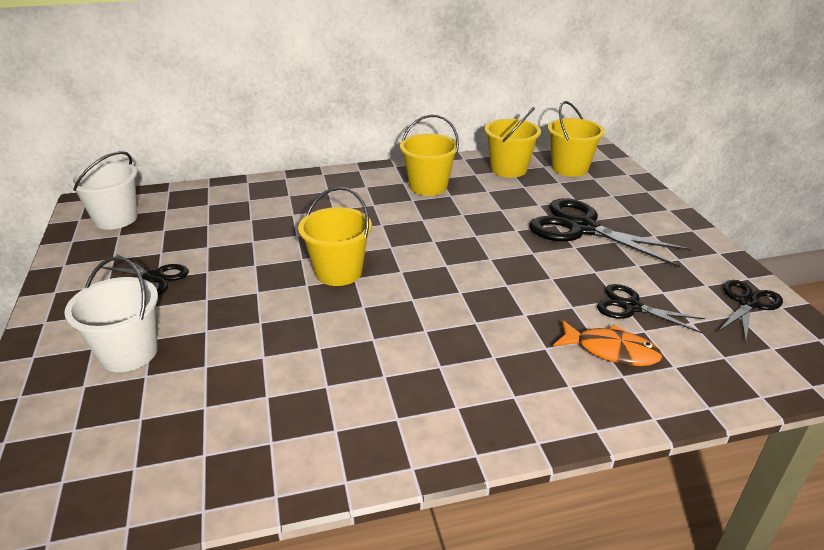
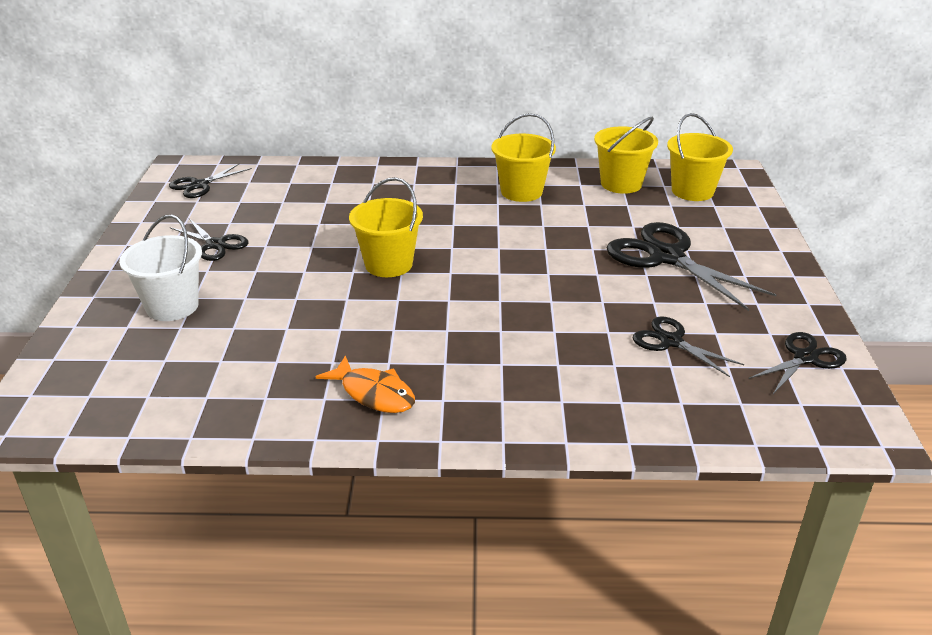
camera: 15 degrees right, 0 degrees up
white bucket [68,151,138,230] -> black scissors [169,163,252,198]
orange fish [553,320,662,366] -> orange fish moved to [316,355,415,413]

